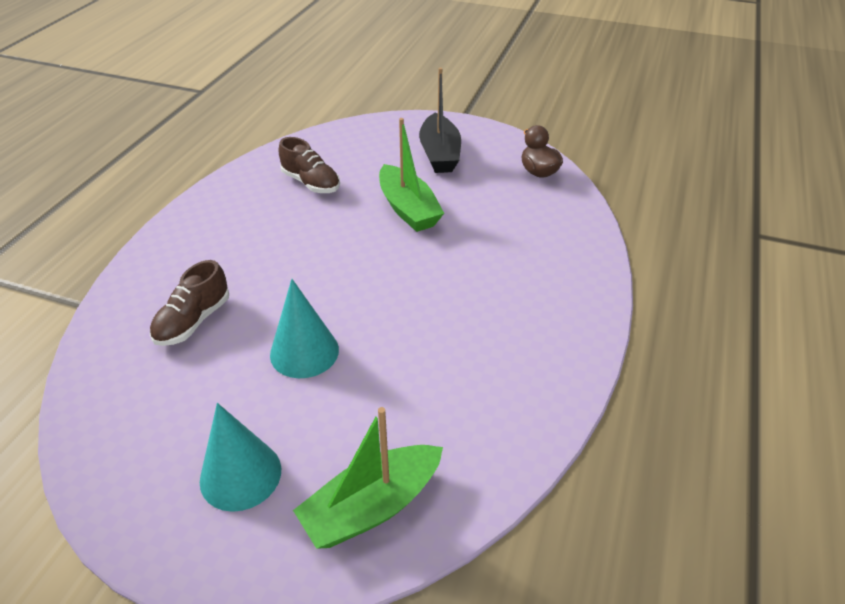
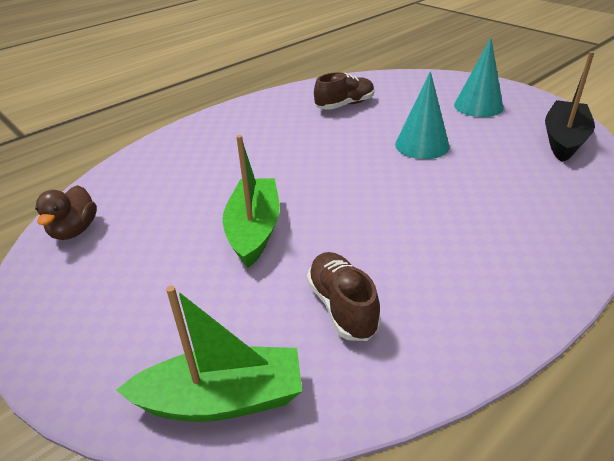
camera: 150 degrees left, 5 degrees down
brown shoe [150,260,229,346] -> brown shoe moved to [314,72,375,110]
green boat [293,407,443,549] -> green boat moved to [116,285,302,422]
black boat [419,68,461,173] -> black boat moved to [545,51,595,162]

